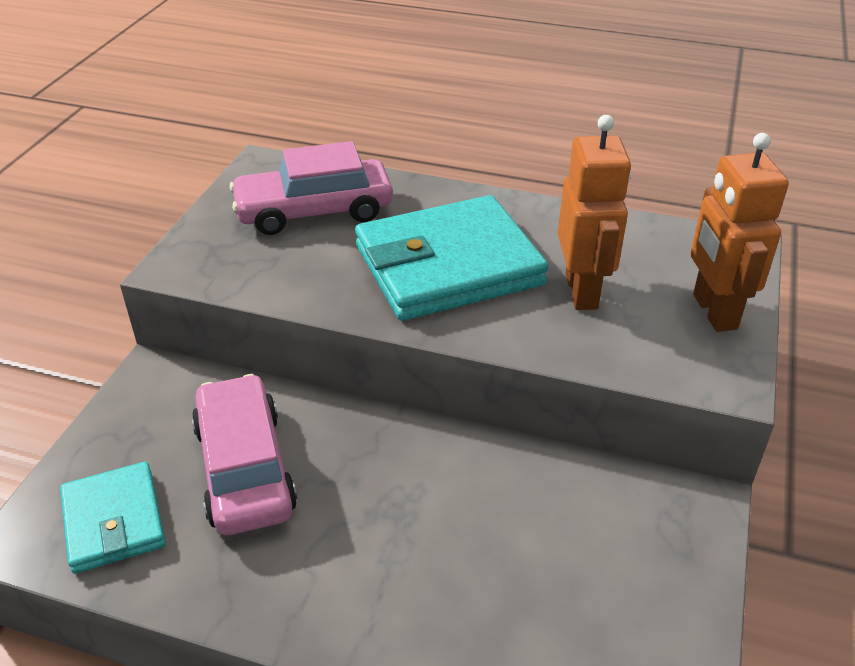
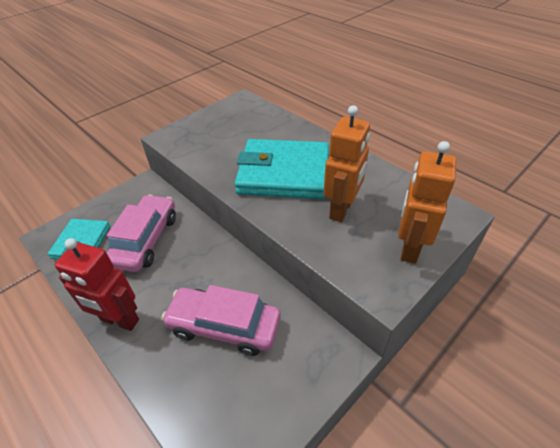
camera: 30 degrees right, 5 degrees up
pink car [229,141,393,235] -> pink car moved to [161,285,281,356]
none -> red robot [55,238,139,331]

